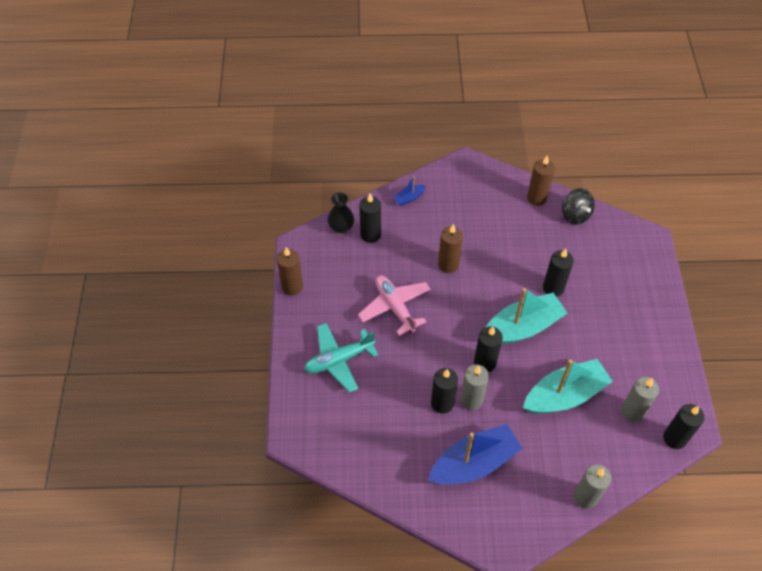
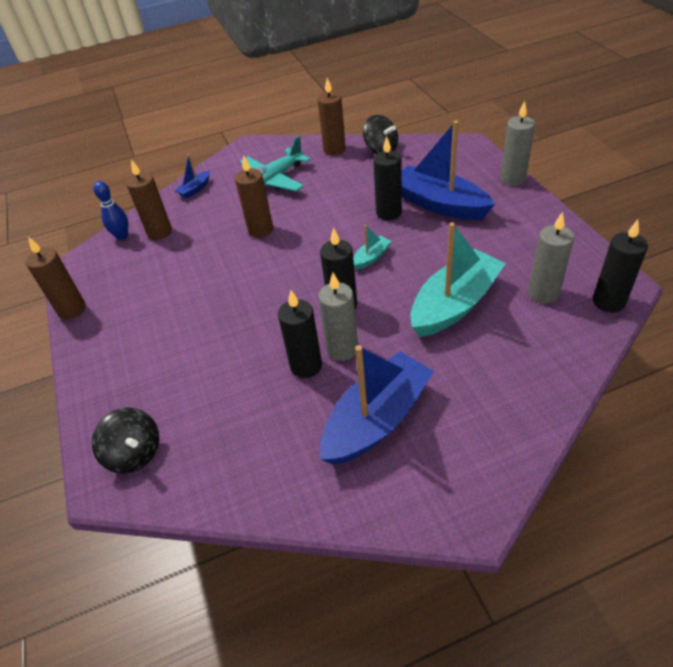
camera: 15 degrees left, 10 degrees down
turquoise plane [304,323,378,393] -> turquoise plane moved to [240,136,311,191]
black vase [327,192,354,233] -> blue bowling pin [93,181,128,240]
pink plane [358,275,431,336] -> none
black candle [359,194,381,243] -> brown candle [126,159,172,240]
turquoise boat [486,288,568,344] -> turquoise boat [353,225,392,270], size x0.44
grey candle [574,464,611,509] -> grey candle moved to [500,101,535,186]
none -> black spinning top [92,407,159,473]
none -> blue boat [402,120,495,220]

